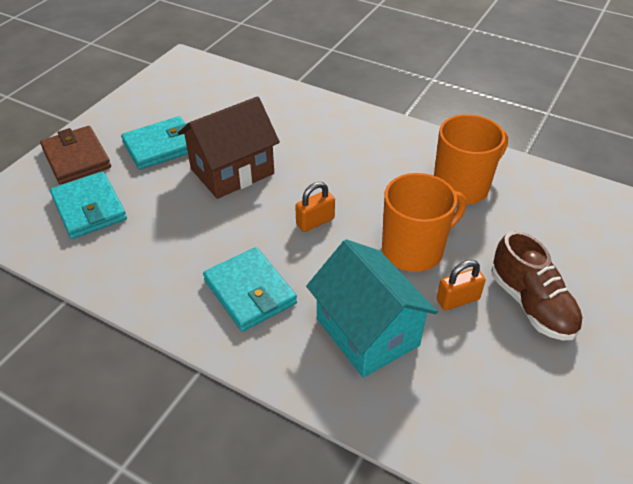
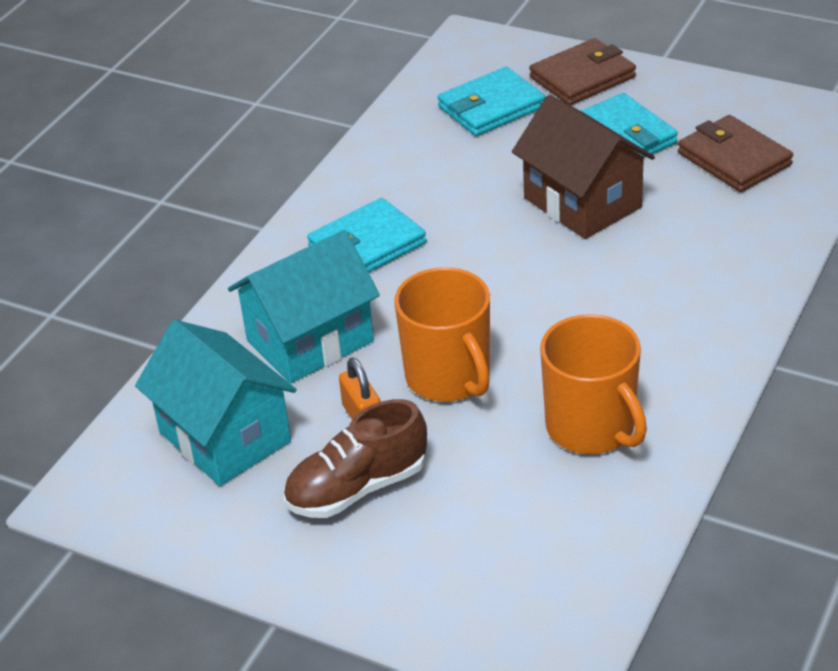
camera: 90 degrees right, 5 degrees down
orange padlock [295,182,335,232] -> none
none -> turquoise house [135,320,297,486]
none -> brown wallet [678,115,793,192]

